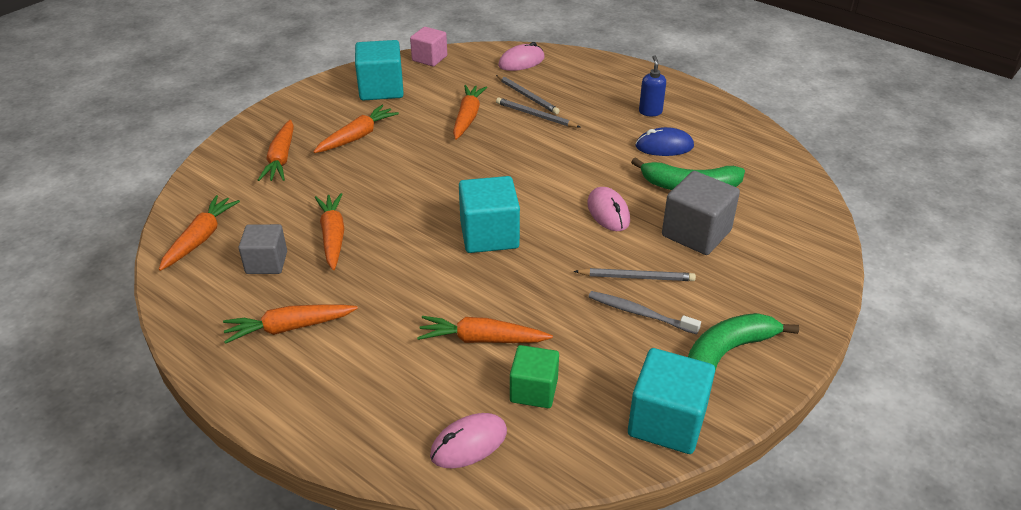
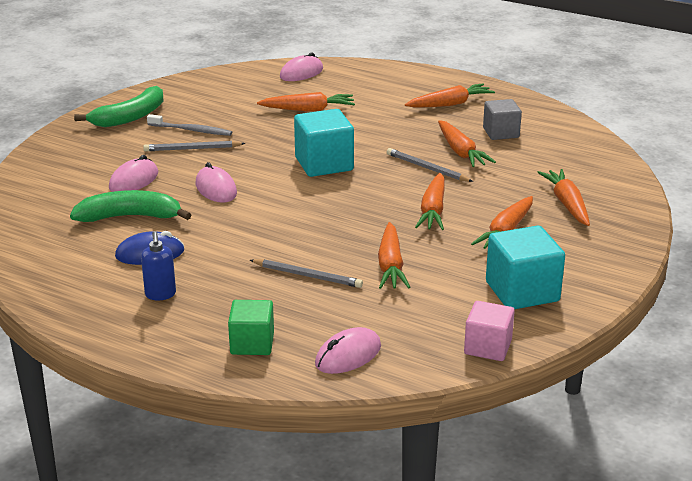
camera: 170 degrees right, 10 degrees down
orange carrot [159,195,240,271] -> orange carrot moved to [415,173,445,230]
grey pencil [496,75,560,114] -> grey pencil moved to [387,148,473,182]
green cube [510,345,559,408] -> green cube moved to [228,300,274,355]
turquoise cube [628,348,715,454] -> none
grey cube [662,171,740,255] -> pink mouse [109,155,158,192]

